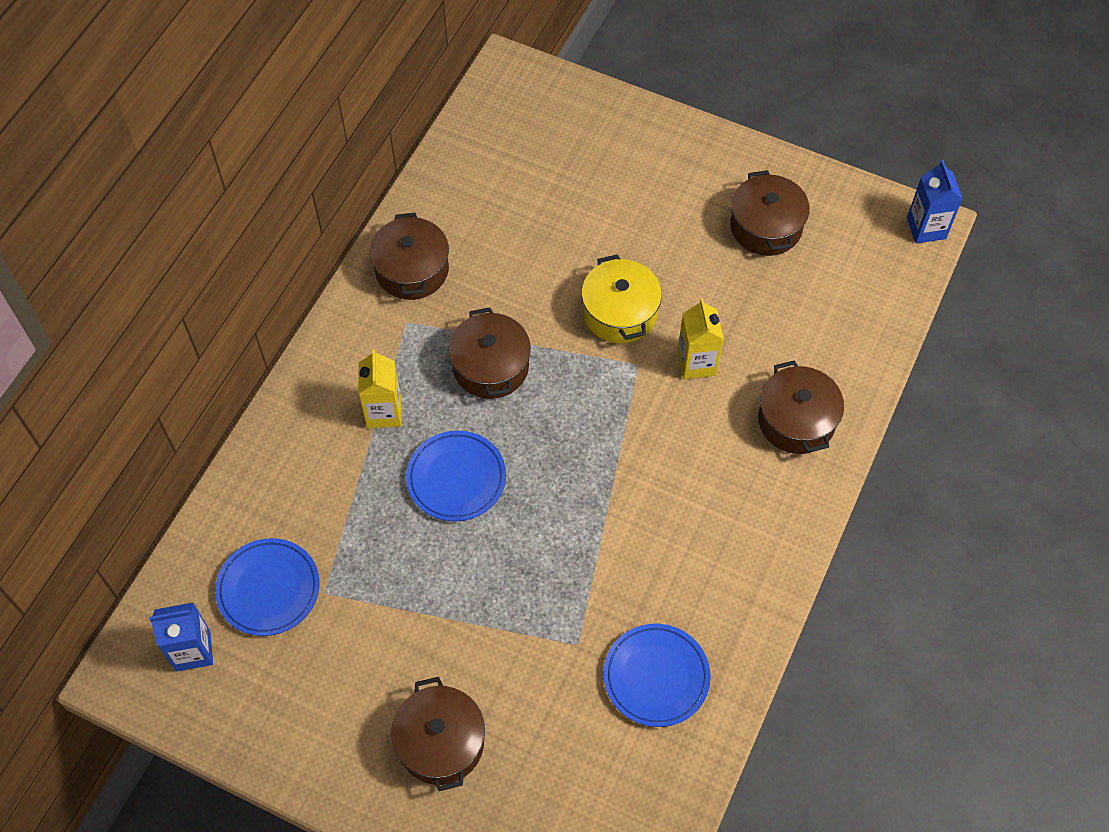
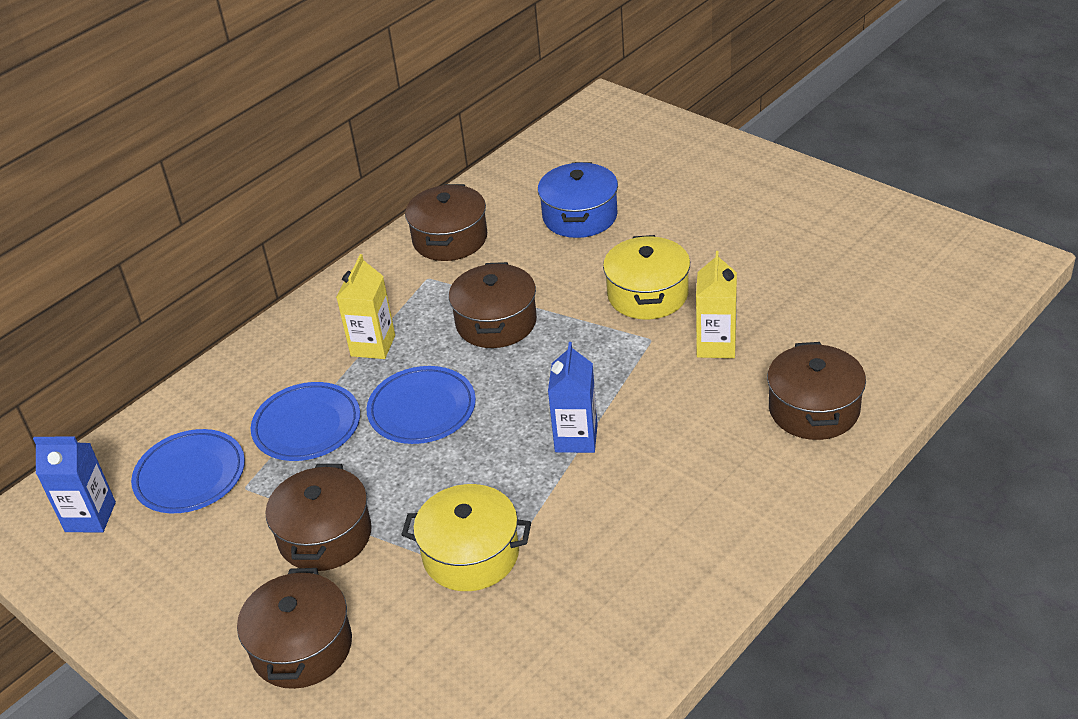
camera: 20 degrees right, 20 degrees down
blue plate [604,624,711,727] -> blue plate moved to [251,382,360,461]
brown pot [730,170,810,256] -> brown pot moved to [266,464,372,571]
blue carton [907,160,963,243] -> blue carton moved to [548,342,598,453]
none -> yellow pot [401,484,531,591]
none -> blue pot [538,162,618,238]

